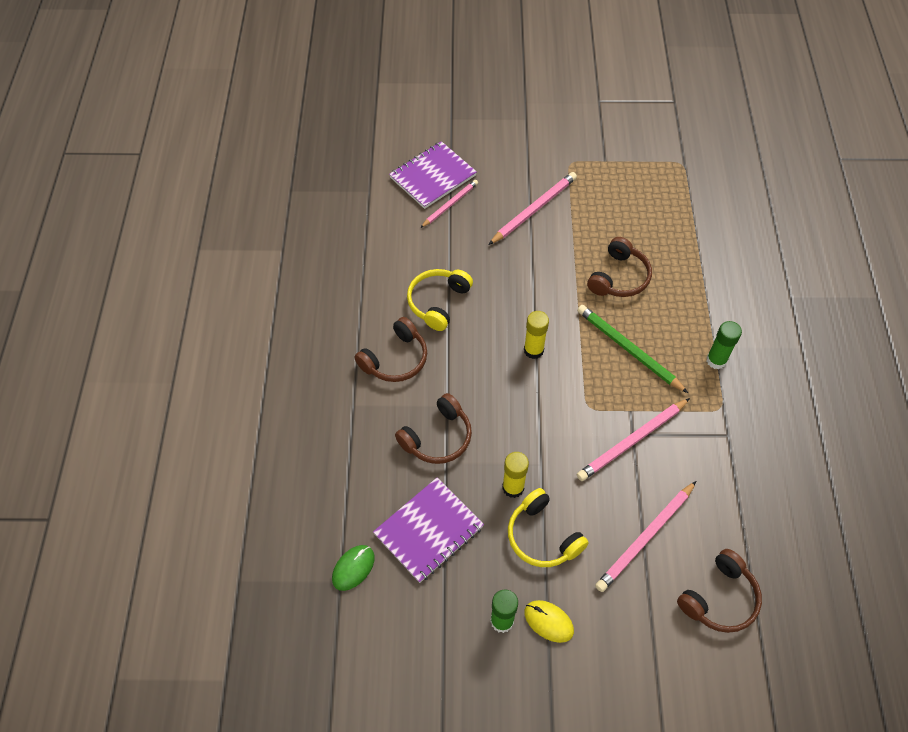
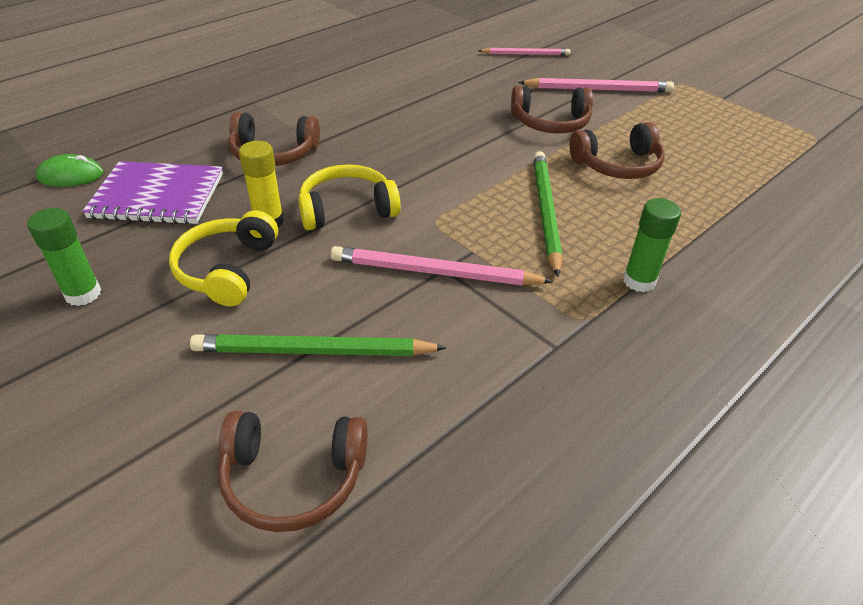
camera: 45 degrees right, 15 degrees down
brown headphones [354,317,427,382] -> brown headphones moved to [511,86,593,133]
purple notebook [389,141,477,209] -> none
yellow headphones [407,269,473,331] -> yellow headphones moved to [298,164,401,230]
yellow glue stick [524,311,549,359] -> none
yellow mouse [524,600,574,643] -> none
pink pencil [595,481,696,592] -> green pencil [190,334,447,356]

